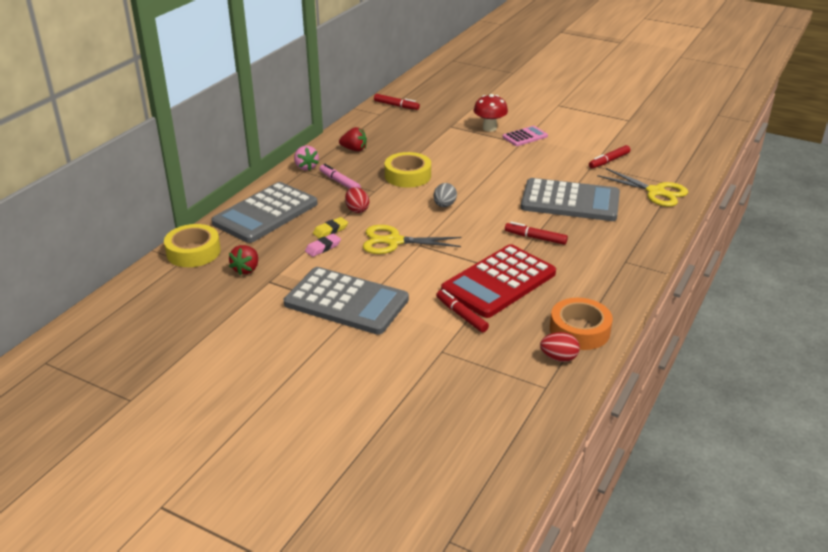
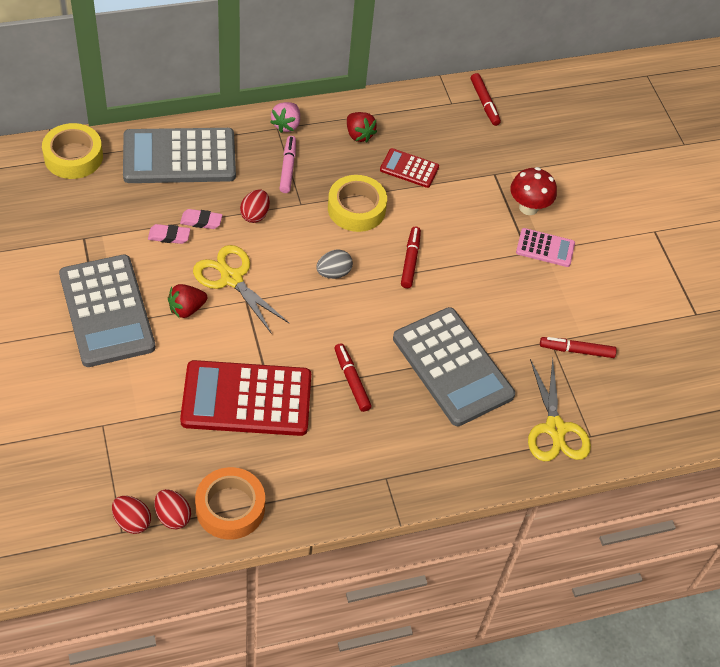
camera: 40 degrees right, 20 degrees up
red strawberry [229,245,258,275] -> red strawberry moved to [168,284,208,318]
yellow eraser [313,217,348,238] -> pink eraser [180,209,222,229]
red marker [436,289,489,332] -> red marker moved to [401,226,421,288]
none -> red egg [112,496,151,534]
none -> red calculator [380,148,439,188]

